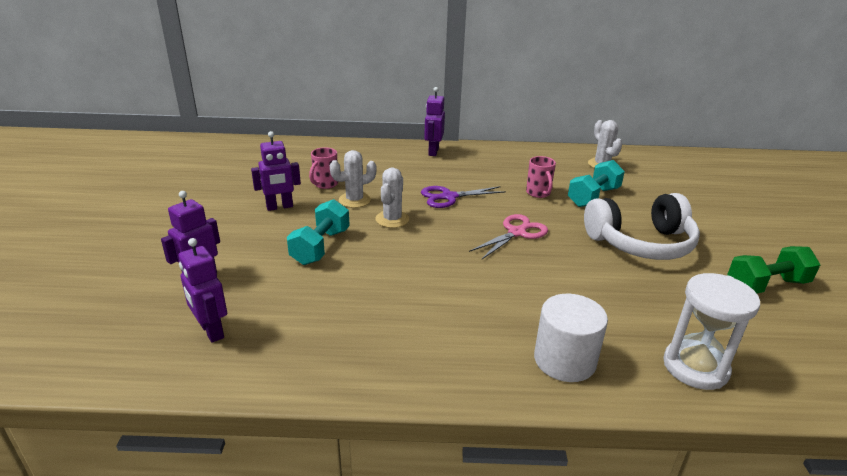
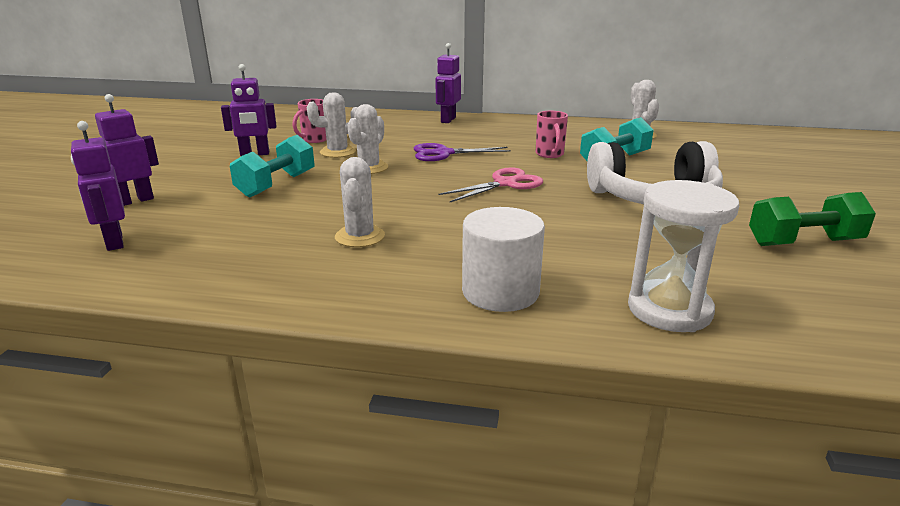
camera: 10 degrees right, 5 degrees down
none -> white cactus [335,157,385,247]

